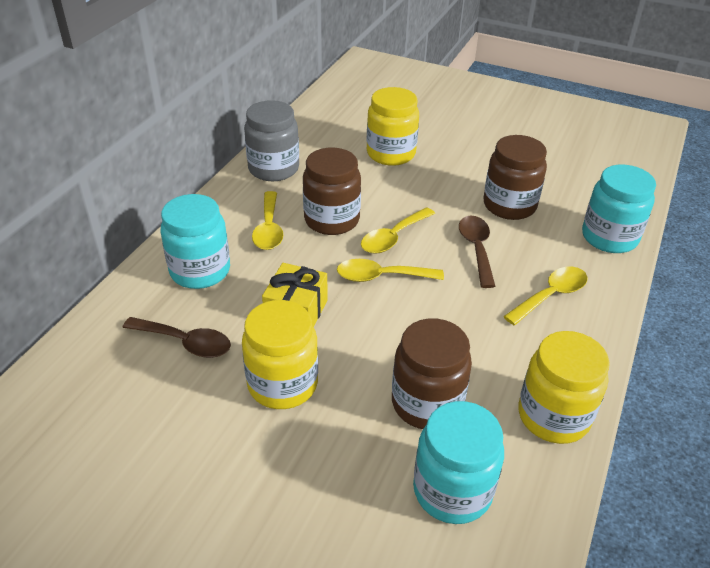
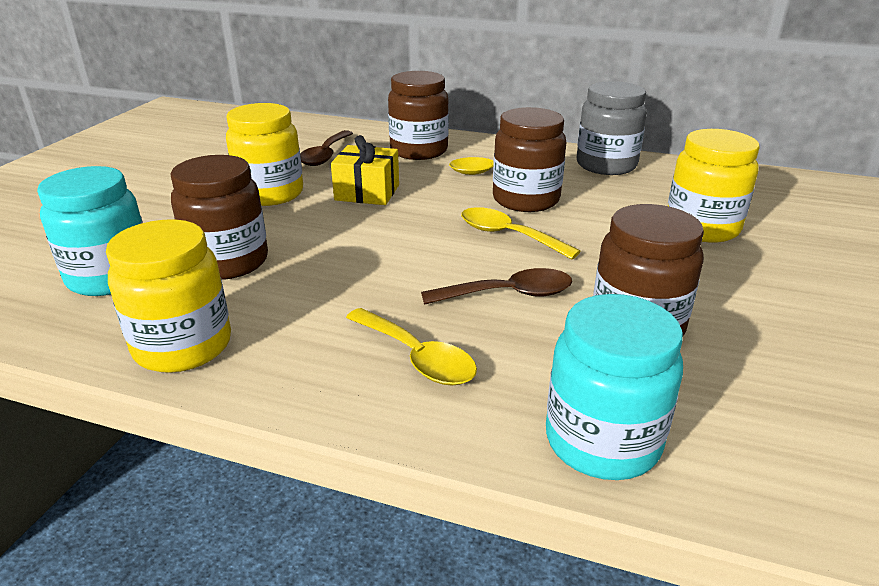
camera: 85 degrees right, 10 degrees down
turquoise jar [160,194,230,289] -> brown jar [388,71,449,160]
yellow spoon [337,259,444,282] -> none

